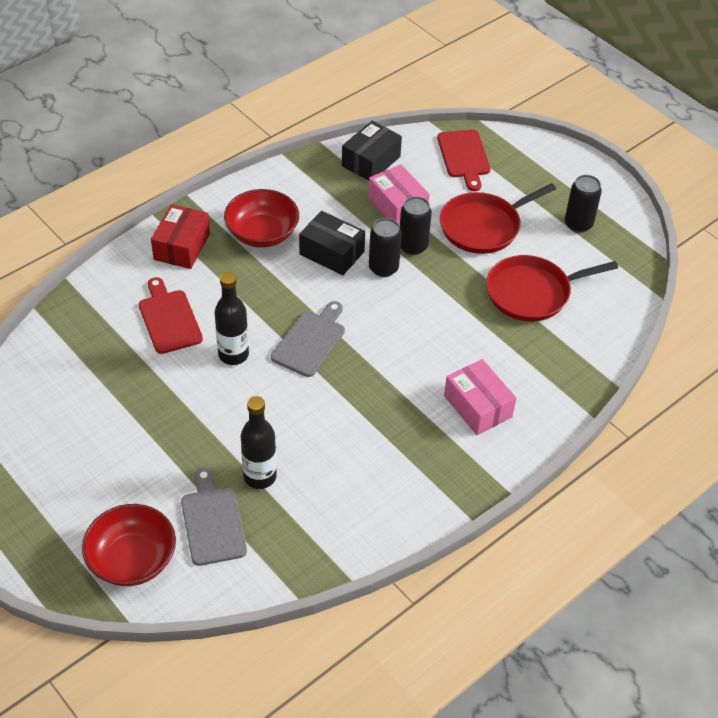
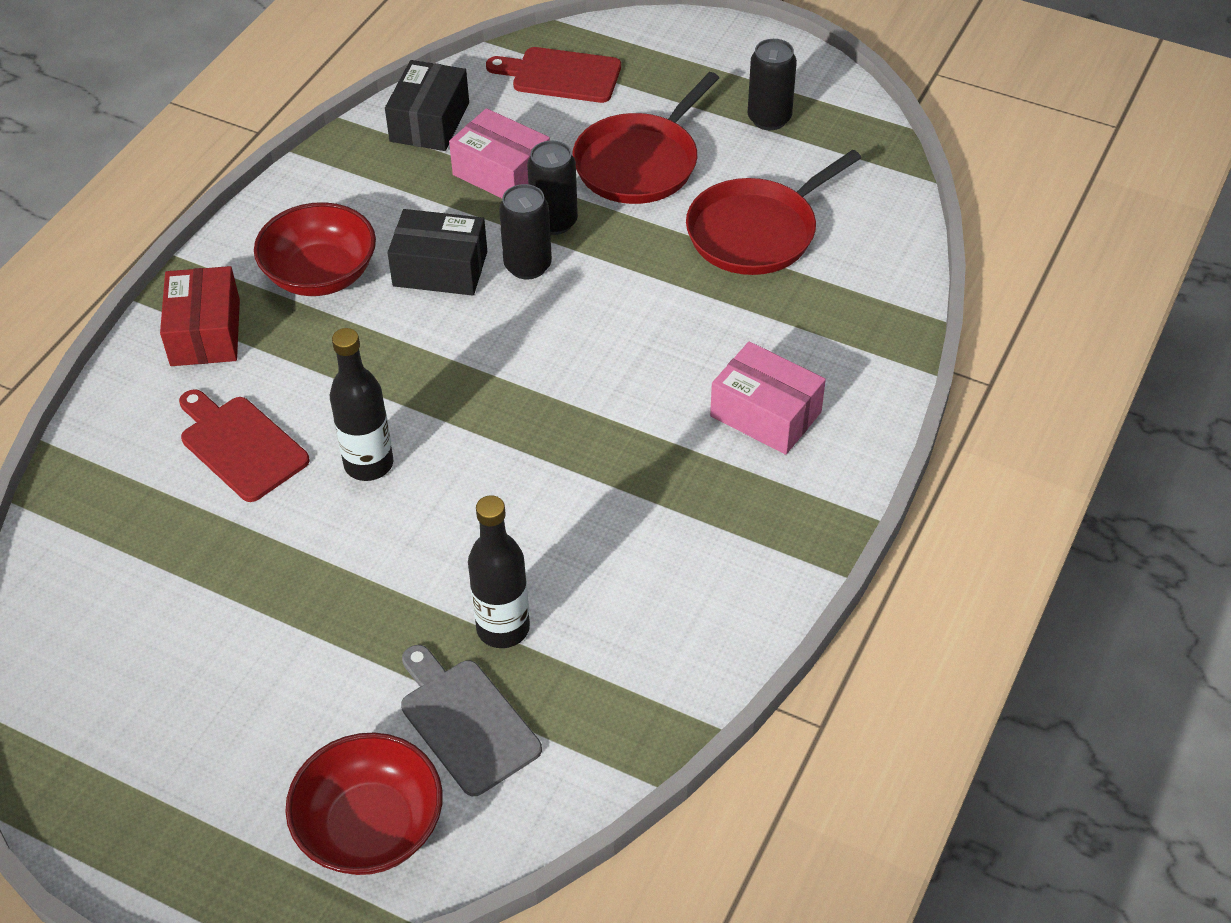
camera: 20 degrees left, 0 degrees up
grey cutting board [271,301,345,377] -> none
red cutting board [437,129,491,191] -> red cutting board turned 135 degrees clockwise [486,47,621,103]

